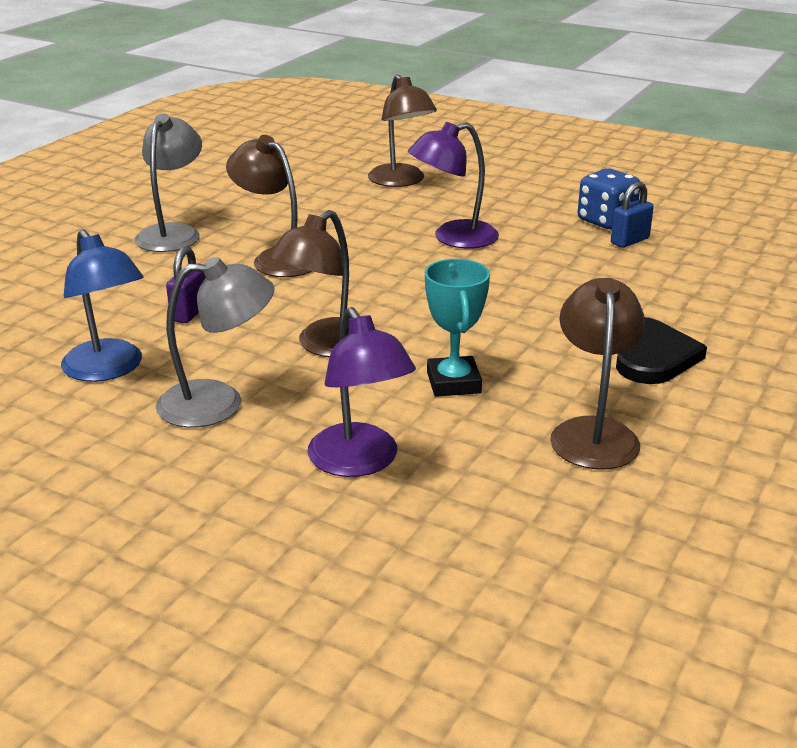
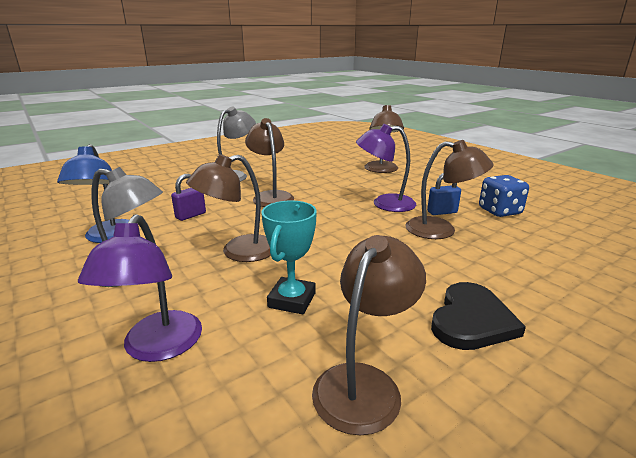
camera: 25 degrees right, 5 degrees down
blue padlock [611,182,654,248] -> blue padlock moved to [427,173,461,215]
none -> brown lamp [406,140,493,239]

